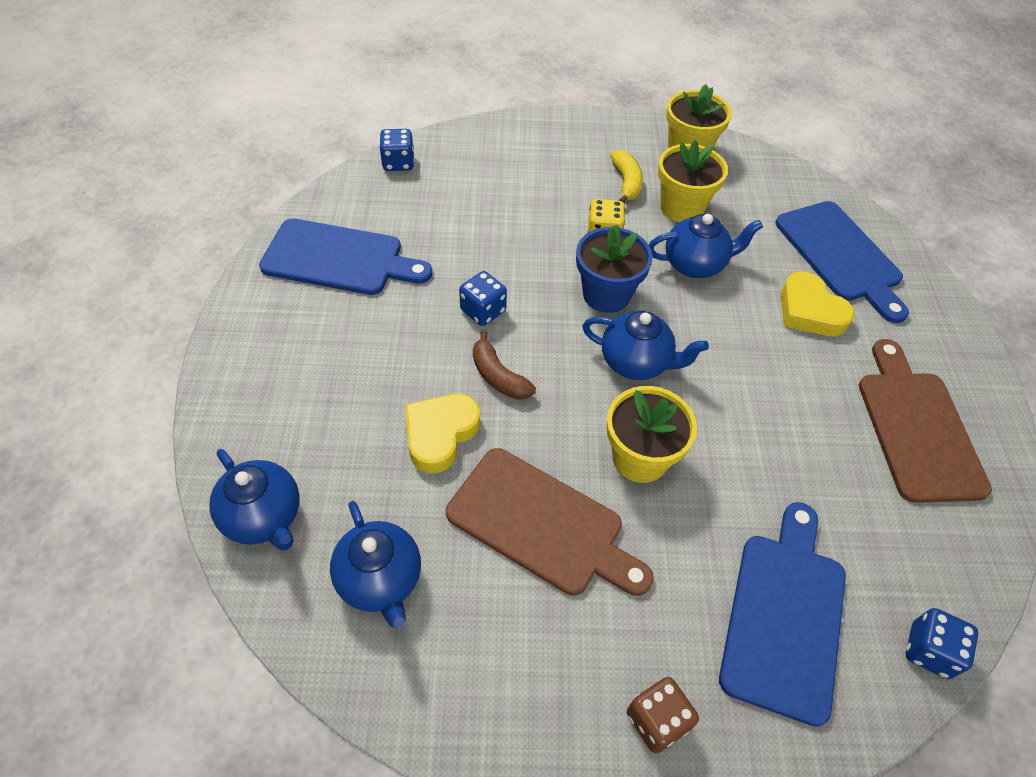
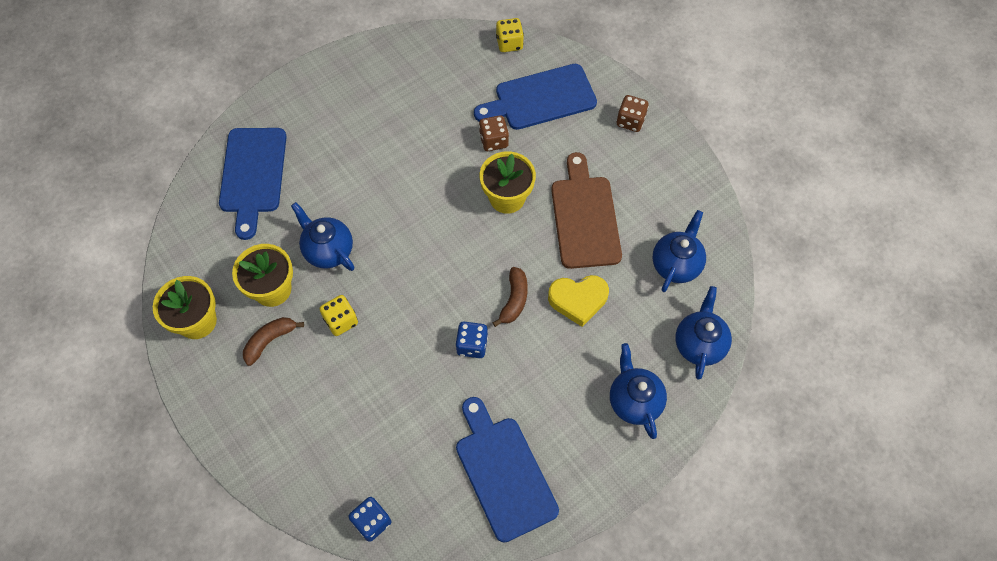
camera: 125 degrees left, 10 degrees up
blue flower pot [576,224,653,313] -> none
blue teapot [583,311,709,380] -> blue teapot moved to [610,343,667,439]
yellow banana [610,150,643,203] -> brown banana [243,317,304,366]
blue cutting board [776,201,909,323] -> blue cutting board turned 150 degrees clockwise [219,128,286,240]
yellow heart [781,272,855,336] -> none
brown cutting board [859,339,992,503] -> none
blue dice [906,608,978,679] -> yellow dice [496,18,524,52]
none -> brown dice [479,115,509,151]

